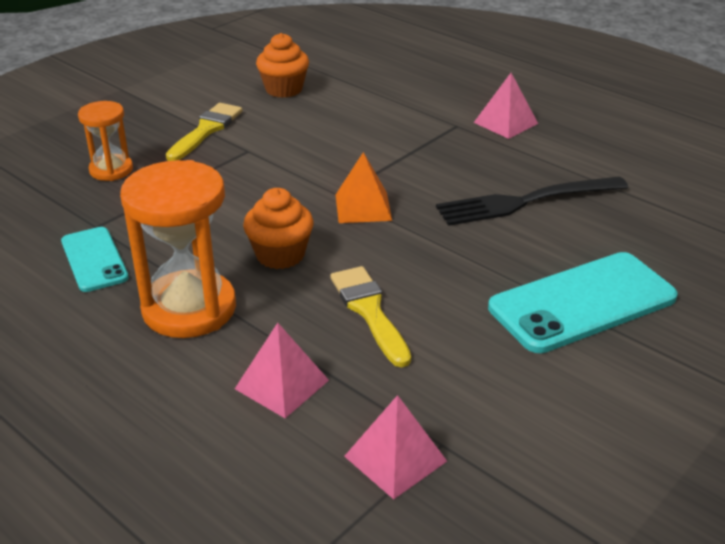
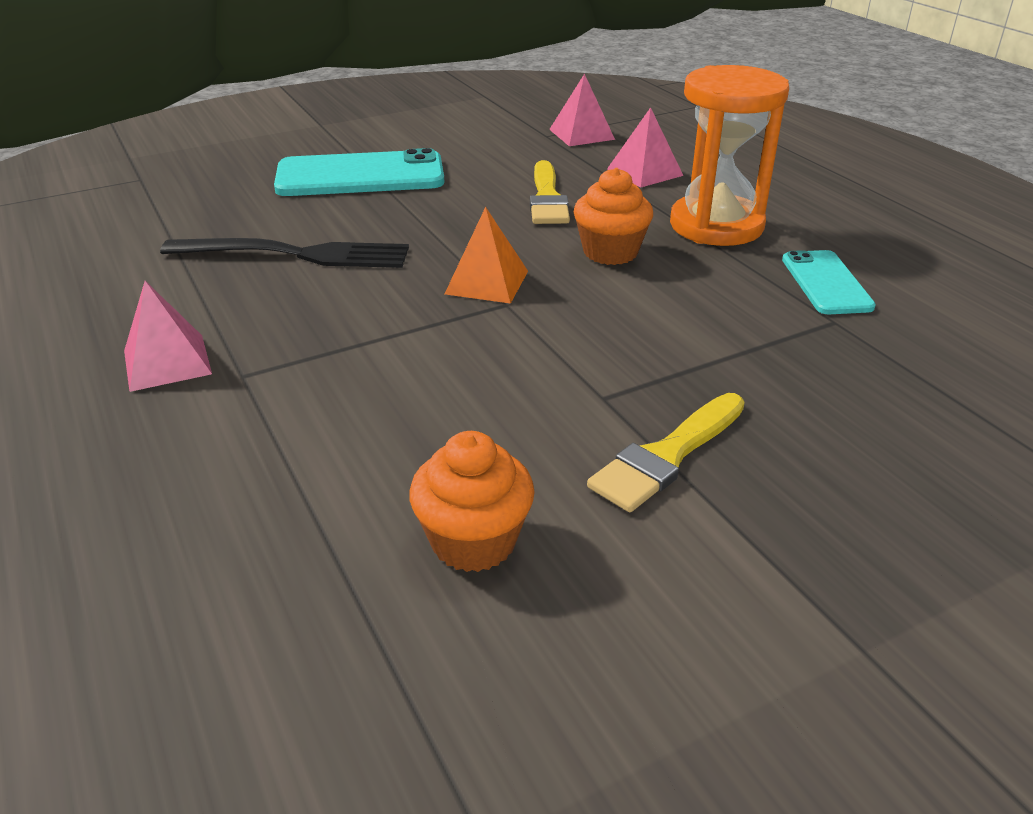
camera: 160 degrees left, 0 degrees up
orange hourglass [78,101,133,181] -> none

